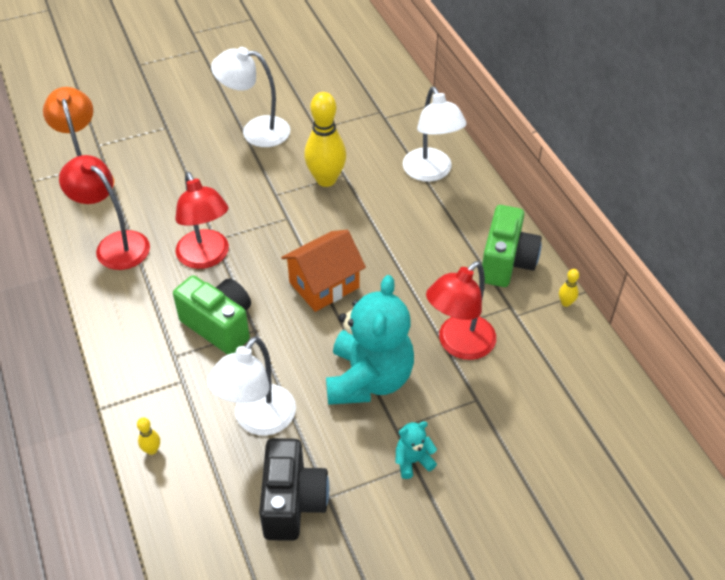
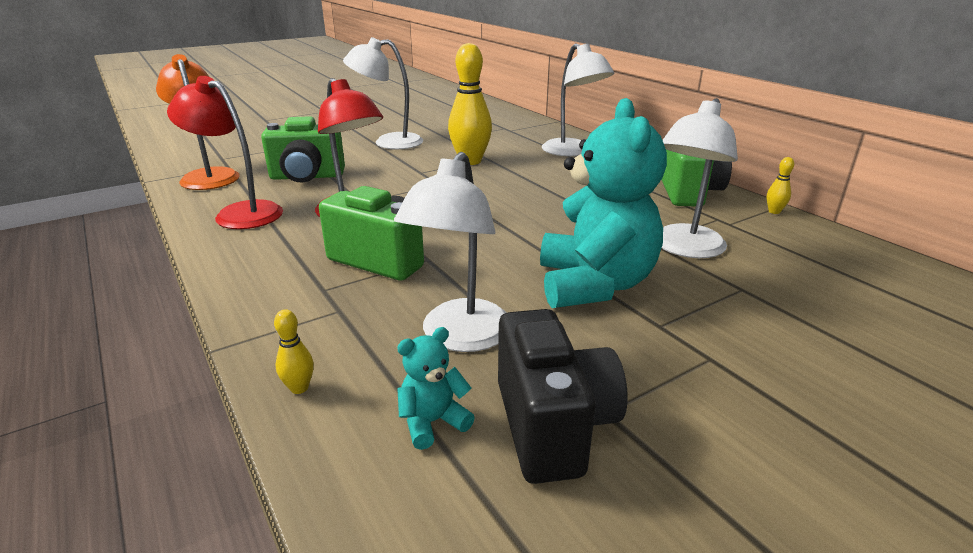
camera: 10 degrees left, 20 degrees down
orange house [281,230,366,312] -> none
turquoise teddy bear [395,421,437,479] -> turquoise teddy bear moved to [397,327,475,450]
red lamp [426,261,496,360] -> white lamp [662,98,738,258]
none -> green camera [261,116,345,183]

